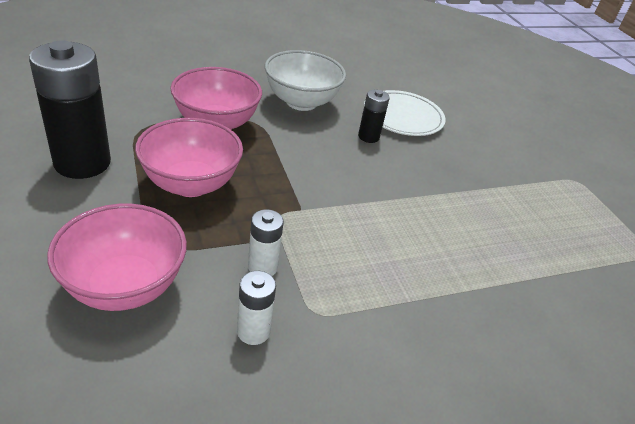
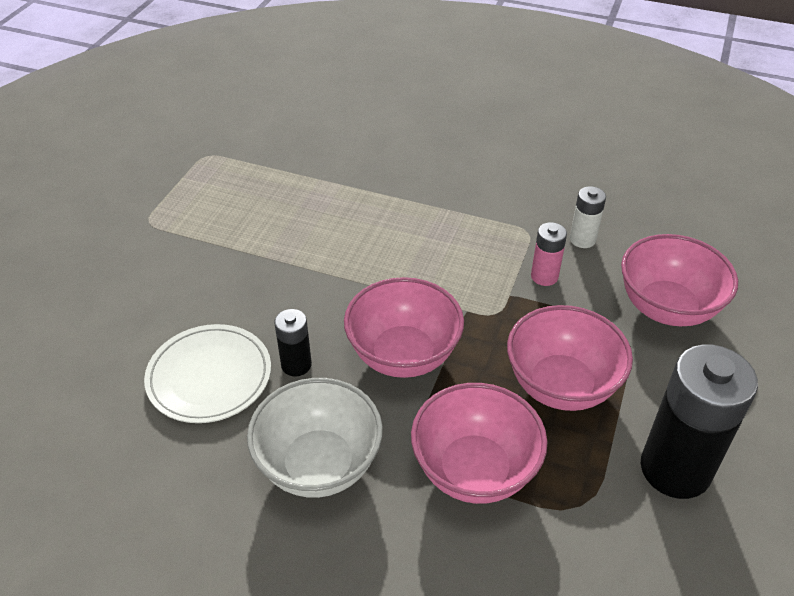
camera: 135 degrees left, 5 degrees up
white battery [248,209,284,276] -> pink battery [531,222,567,286]
none -> pink bowl [344,277,464,378]

